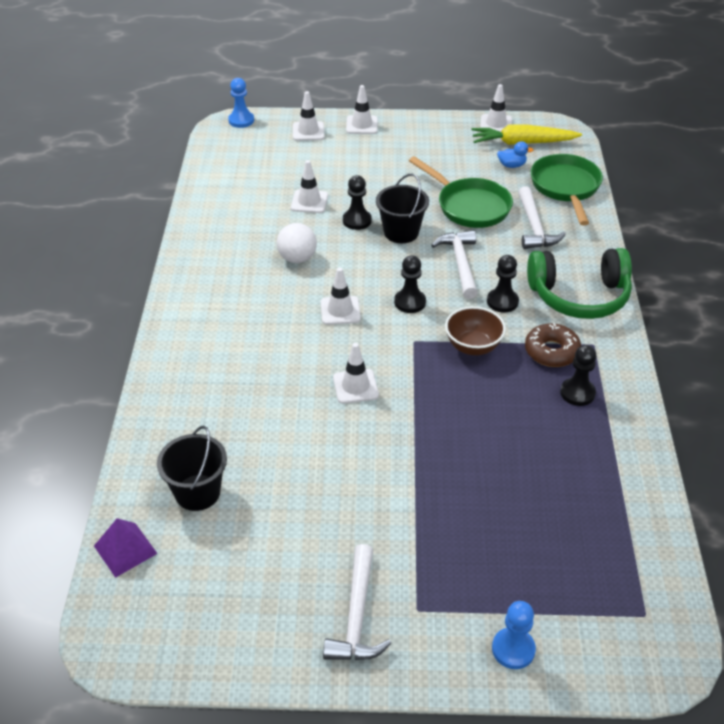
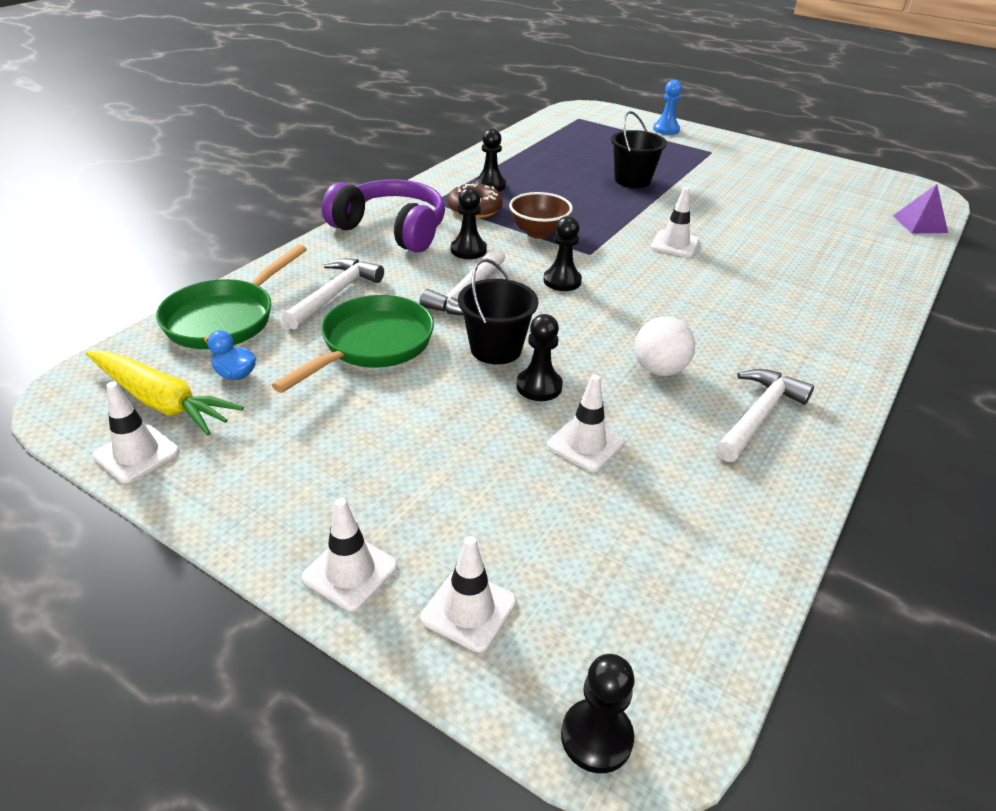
camera: 150 degrees left, 5 degrees down
black bucket [157,426,227,511] -> black bucket moved to [611,111,667,188]
blue pawn [228,78,254,128] -> black pawn [561,654,635,773]
white traffic cone [321,267,361,325] -> none
white hammer [323,544,391,660] -> white hammer moved to [716,369,814,462]
green pan [409,156,513,228] -> green pan turned 45 degrees clockwise [272,295,434,393]
green headphones [527,248,632,319] -> purple headphones [322,179,445,253]

